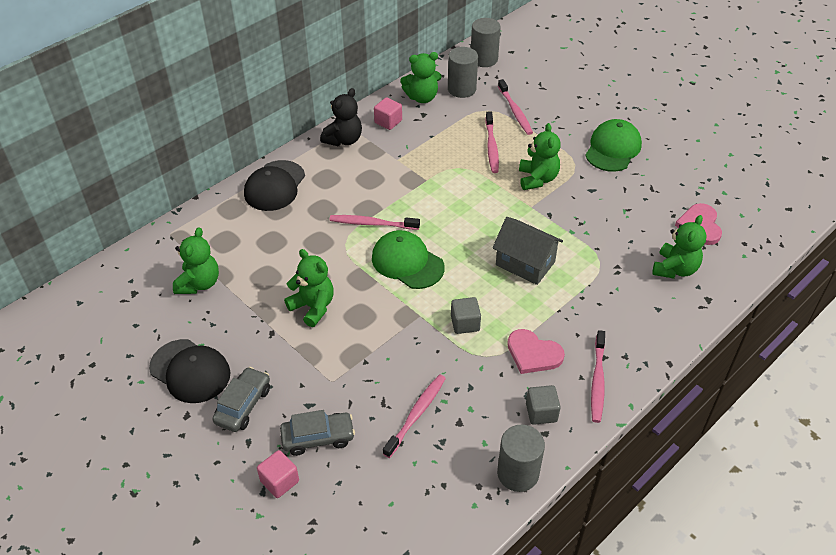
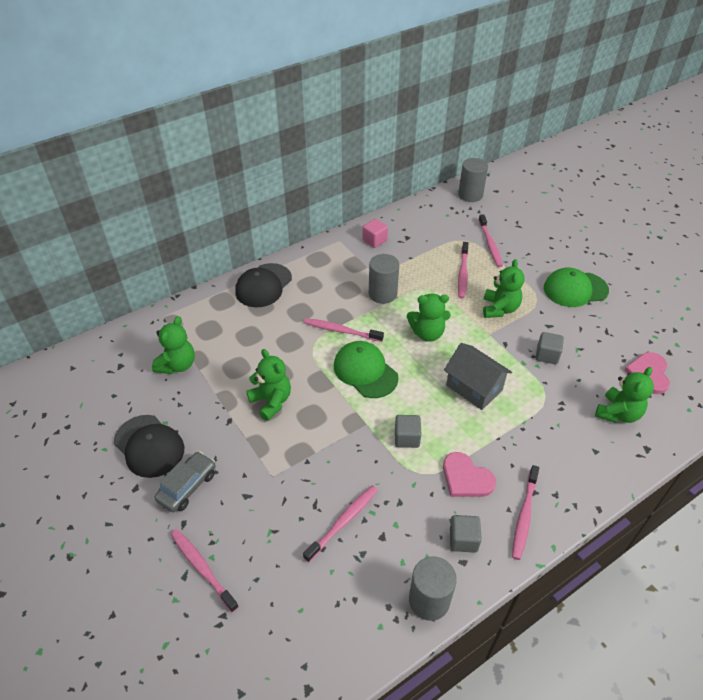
camera: 10 degrees right, 0 degrees up
pink cube [257,450,299,498] -> pink toothbrush [170,529,239,613]
grey car [280,410,355,456] -> none
black teddy bear [320,88,362,146] -> none
green teddy bear [400,52,442,103] -> green teddy bear moved to [407,294,451,342]
grey cylinder [448,47,478,98] -> grey cylinder moved to [369,254,399,304]
green cap [585,119,642,172] -> green cap turned 135 degrees counterclockwise [544,267,609,307]
none -> grey cube [536,332,564,364]

